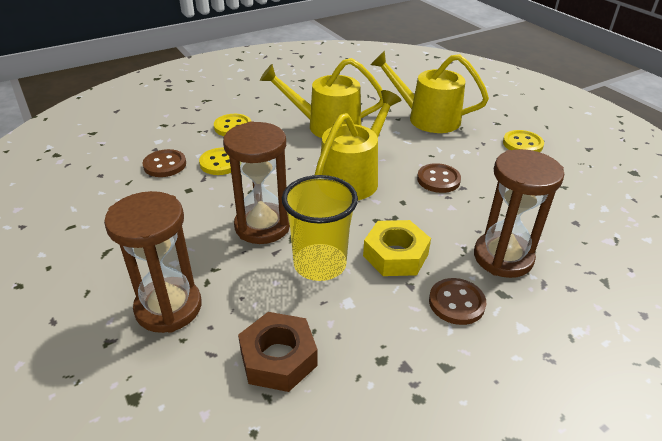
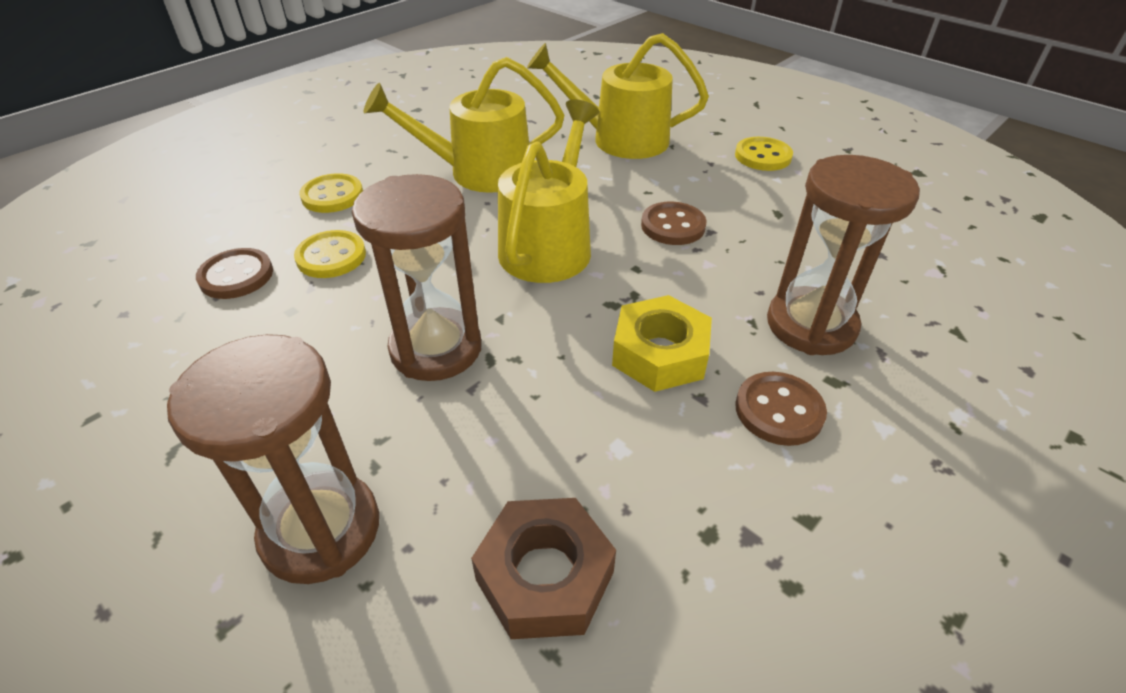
camera: 15 degrees left, 5 degrees up
yellow cup [282,175,358,281] -> none

